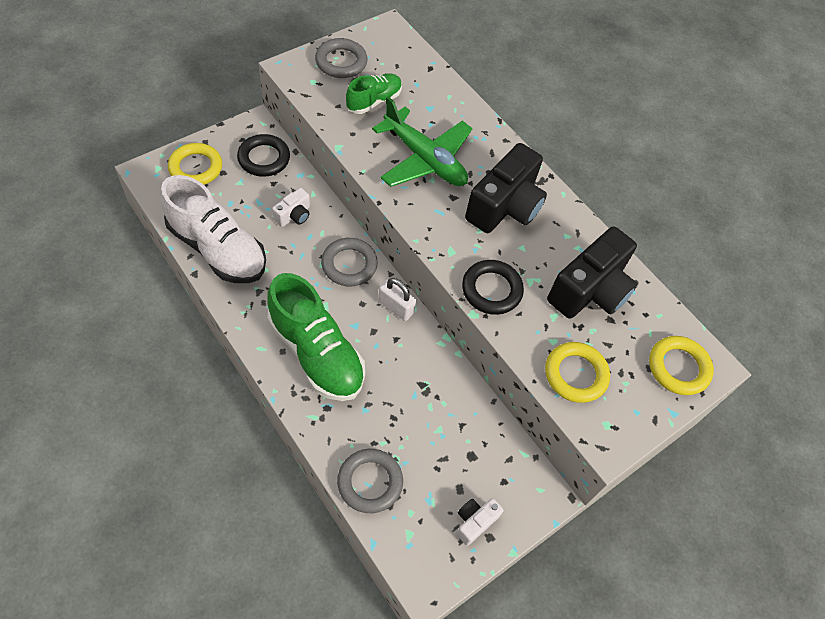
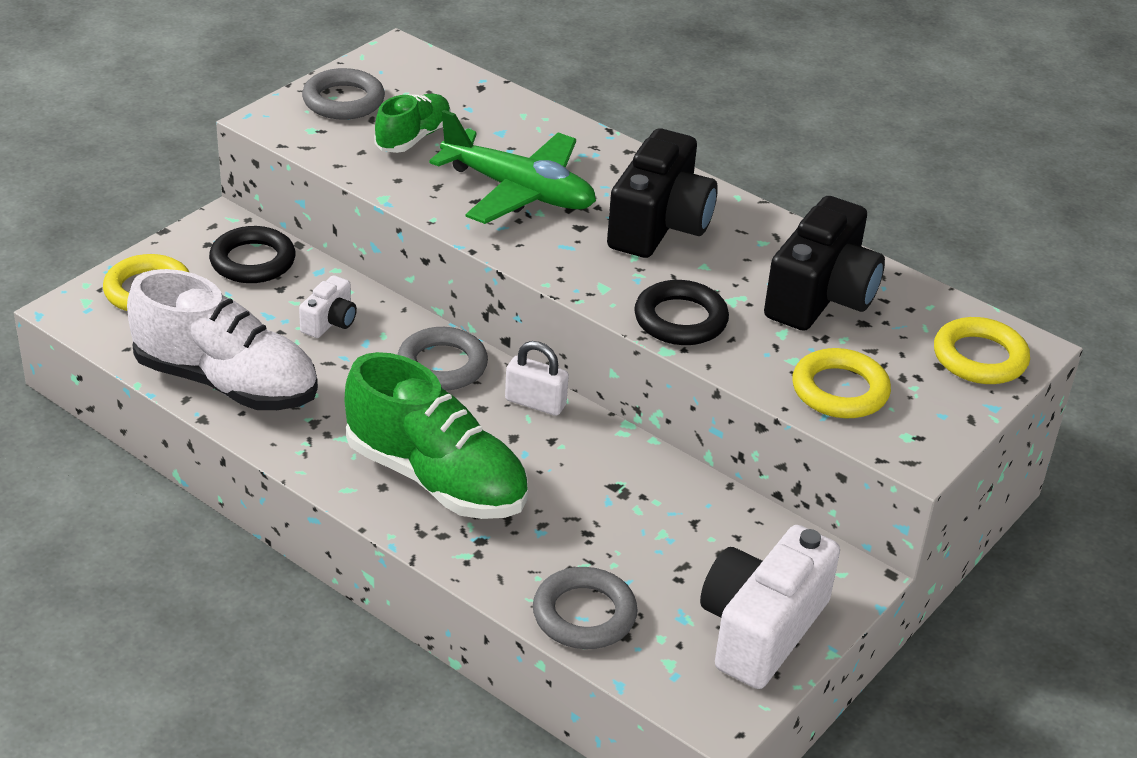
camera: 10 degrees left, 20 degrees down
white camera [456,498,504,546] -> white camera [700,525,840,689], size x2.07

